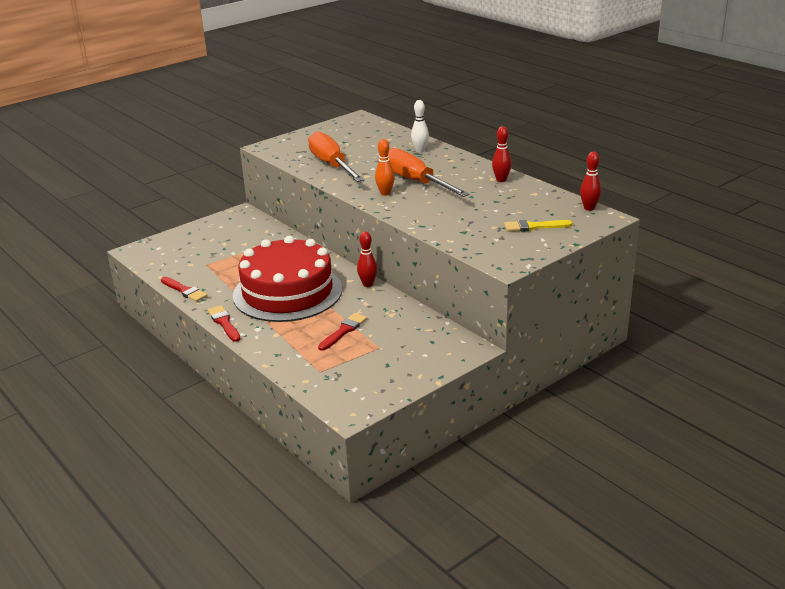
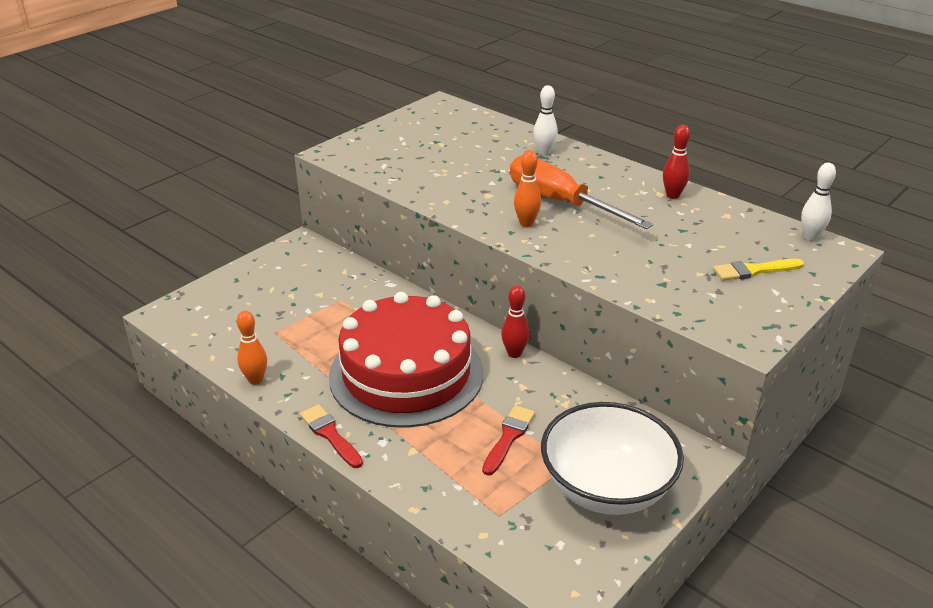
camera: 10 degrees left, 5 degrees up
red brush [161,277,208,302] -> orange bowling pin [237,311,267,385]
orange screwdriver [308,131,364,182] -> none
red bowling pin [580,152,601,211] -> white bowling pin [801,163,836,240]
none -> white bowl [541,402,684,515]

